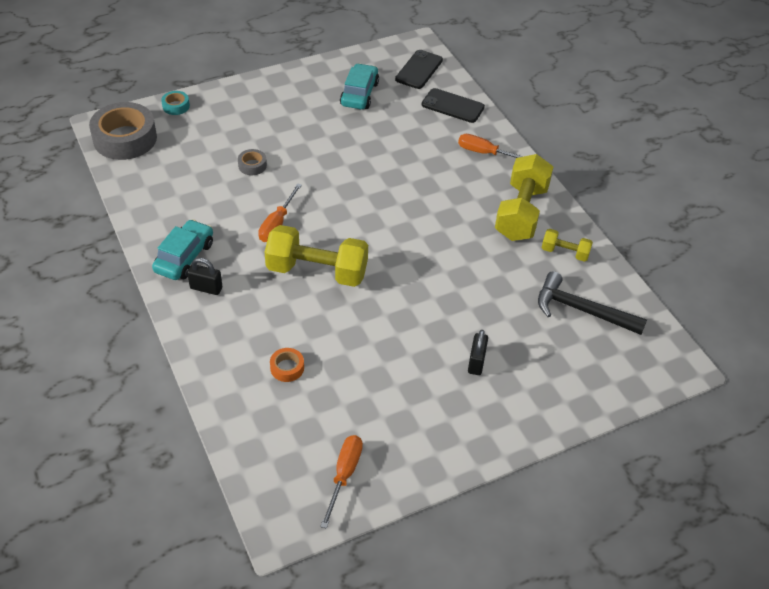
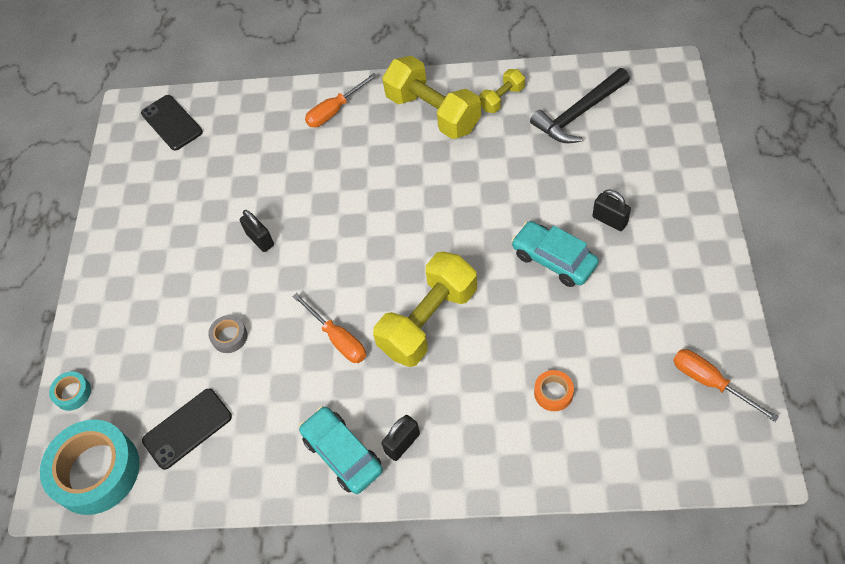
camera: 55 degrees left, 10 degrees up
grey tape [89,102,157,160] -> turquoise tape [40,419,140,515]
turquoise car [340,63,379,109] -> turquoise car moved to [511,221,599,287]
black phone [422,88,485,123] -> black phone moved to [142,389,232,470]
none -> black padlock [240,210,274,252]

